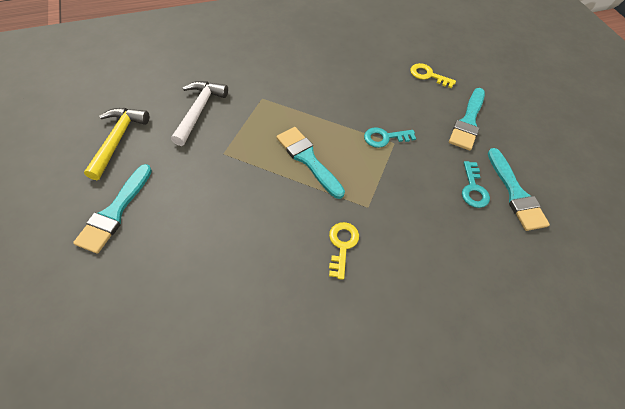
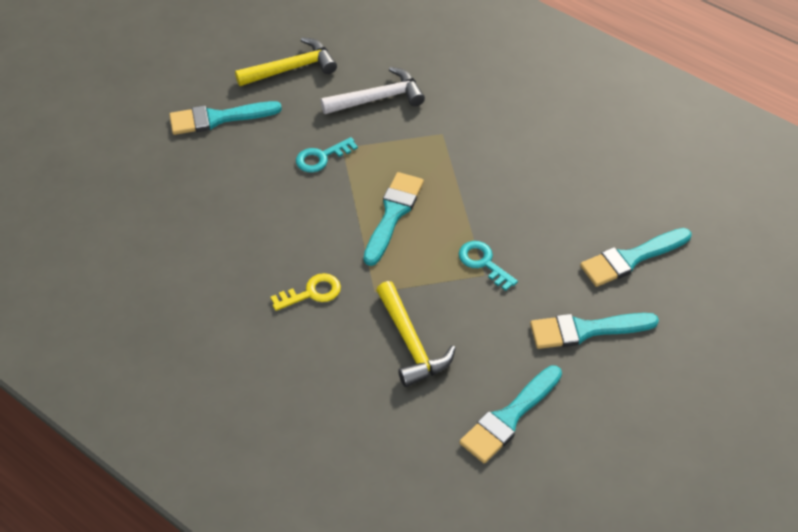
camera: 60 degrees right, 5 degrees down
yellow key [410,63,456,88] -> turquoise brush [580,228,692,287]
turquoise key [462,161,490,208] -> turquoise key moved to [296,137,358,173]
none -> yellow hammer [376,281,456,387]

